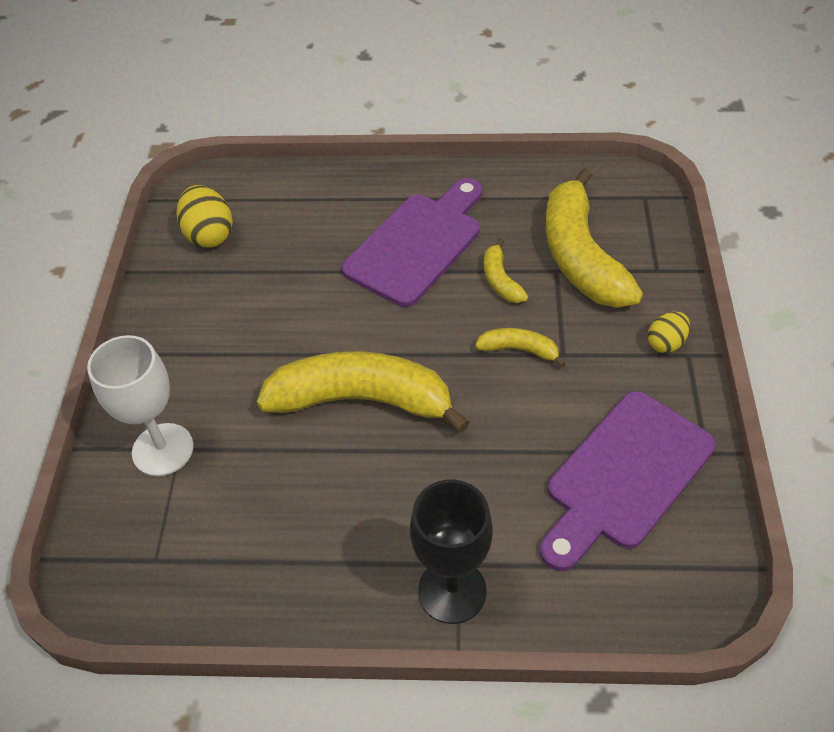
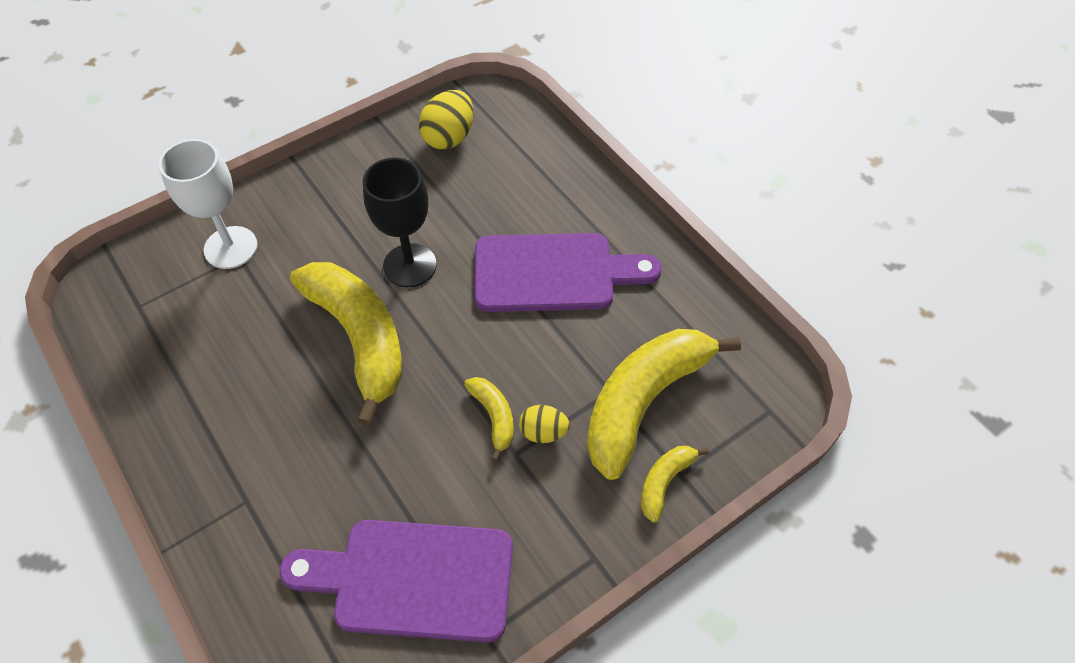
camera: 50 degrees right, 5 degrees up
black goblet [410,479,493,624] -> black goblet moved to [363,158,437,287]
yellow banana [484,238,528,303] -> yellow banana moved to [641,446,709,523]
yellow egg [648,312,690,353] -> yellow egg moved to [519,405,570,443]

